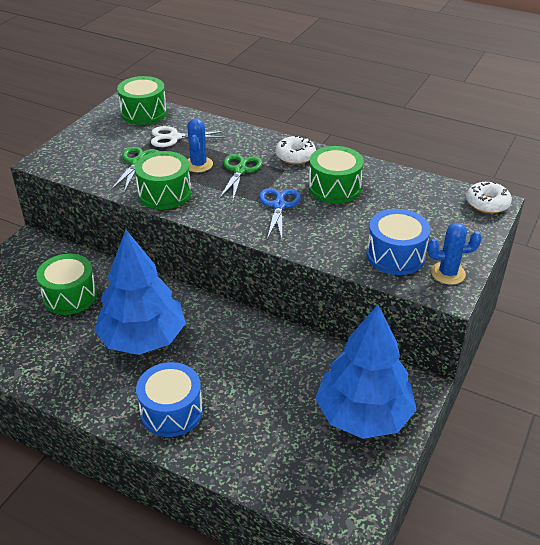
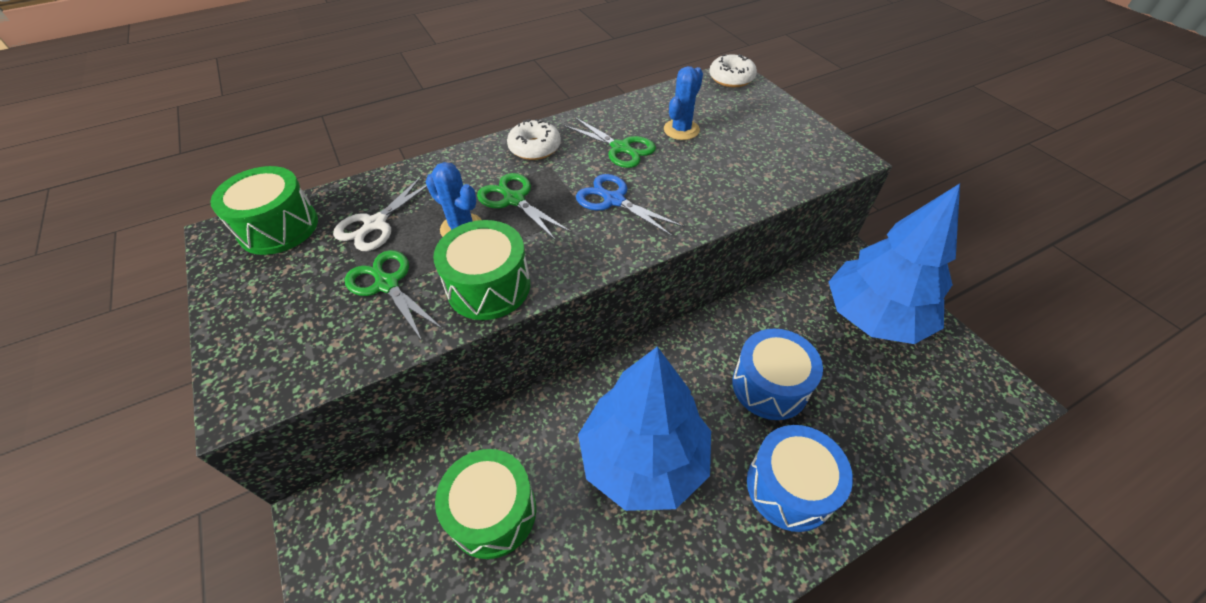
camera: 55 degrees left, 10 degrees up
green drum [309,146,364,204] -> green scissors [564,117,656,168]
blue drum [366,209,430,275] -> blue drum moved to [732,329,823,420]
blue cactus [427,223,482,285] -> blue cactus moved to [664,66,703,140]

